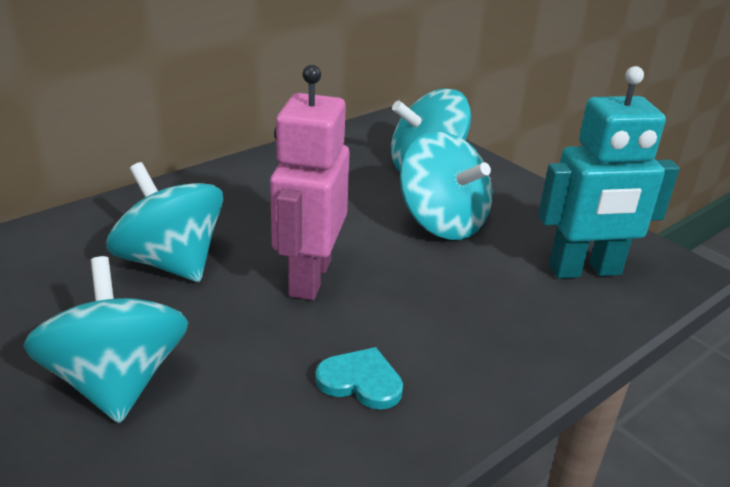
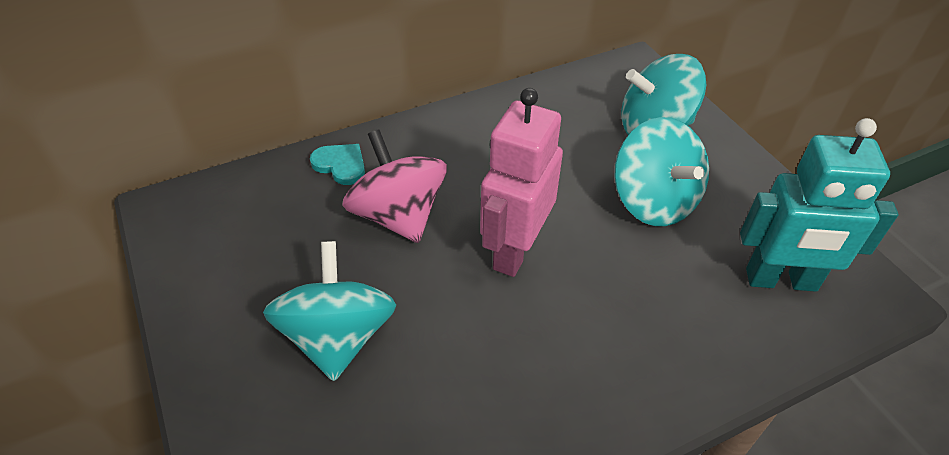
camera: 15 degrees right, 15 degrees up
turquoise spinning top [106,162,223,282] -> pink spinning top [342,129,447,243]
turquoise heart [315,347,403,410] -> turquoise heart moved to [310,144,365,185]

